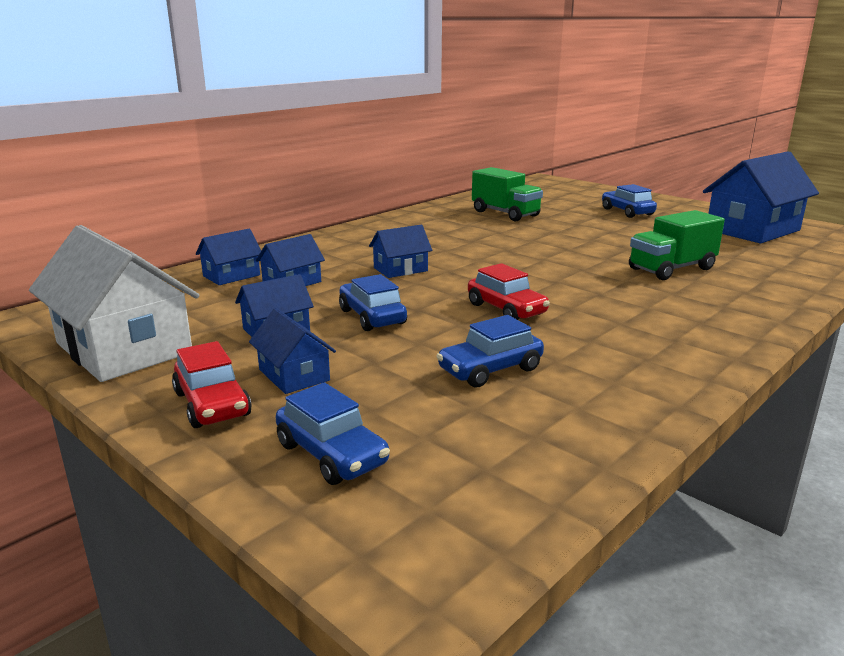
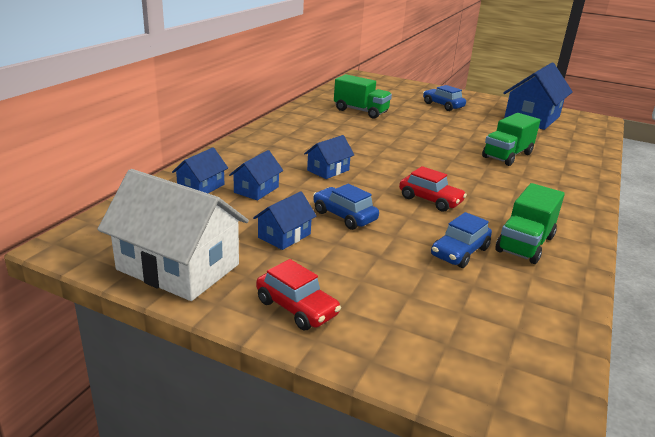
camera: 20 degrees left, 5 degrees up
blue house [249,308,336,394] -> none
blue car [275,382,390,485] -> none
none -> green truck [496,183,565,264]

